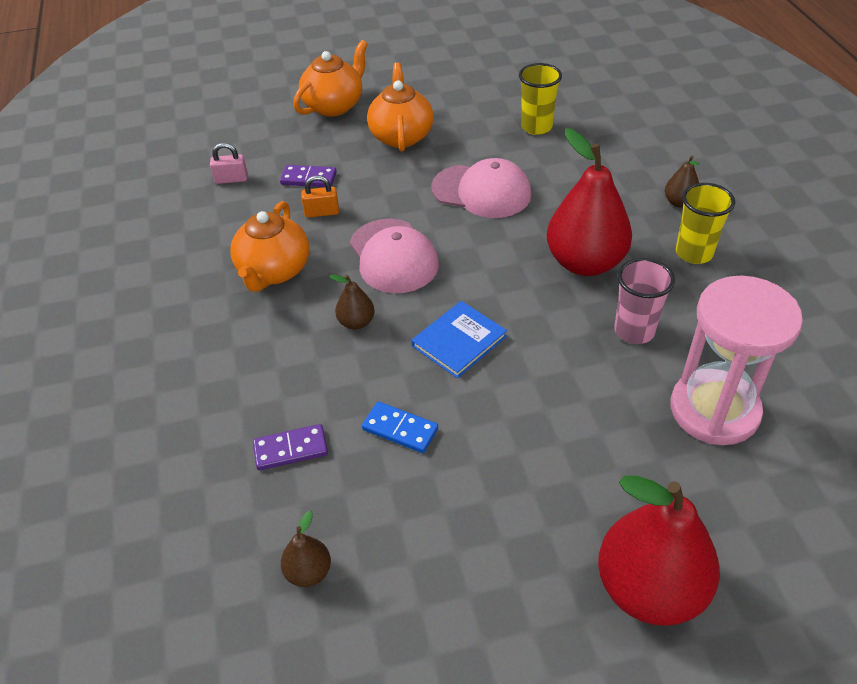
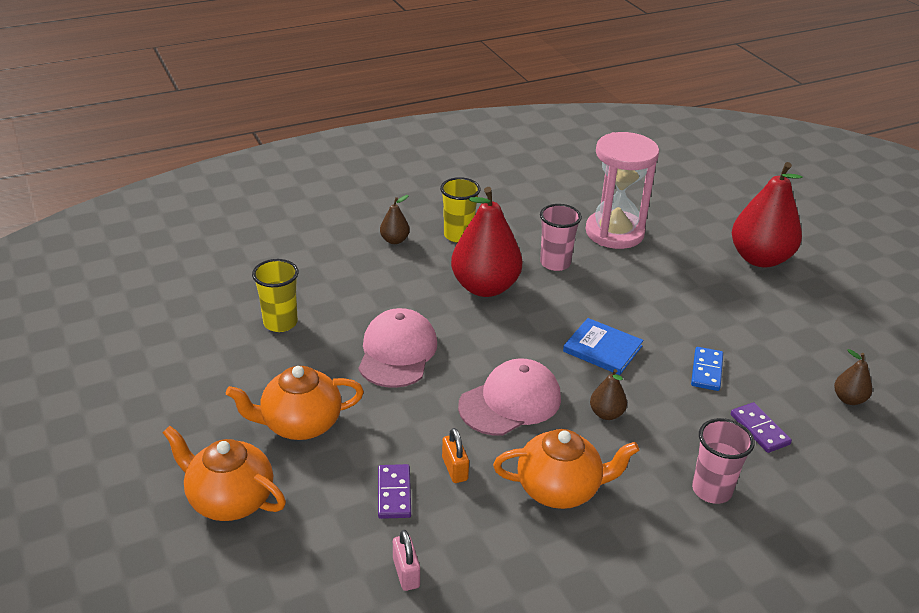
camera: 105 degrees left, 10 degrees down
none -> pink cup [692,418,755,504]

